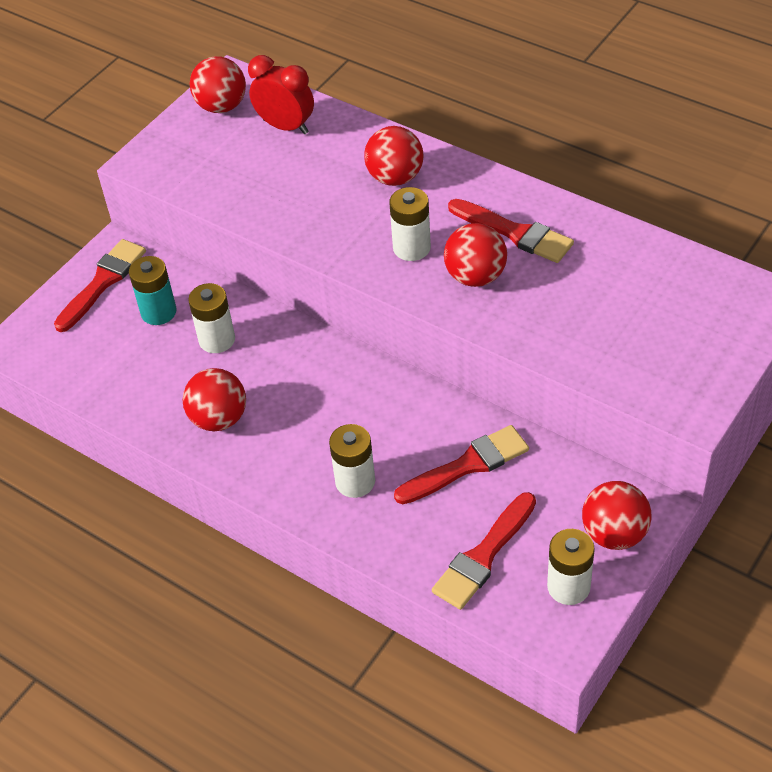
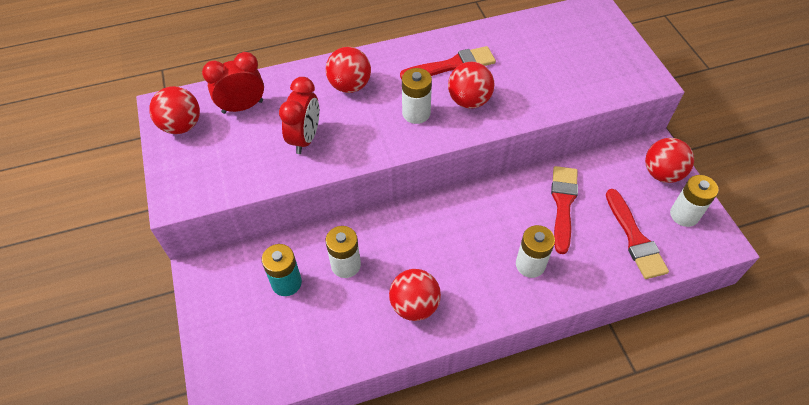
camera: 55 degrees left, 5 degrees up
red brush [54,239,146,332] -> none
none -> red clock [279,77,319,154]

